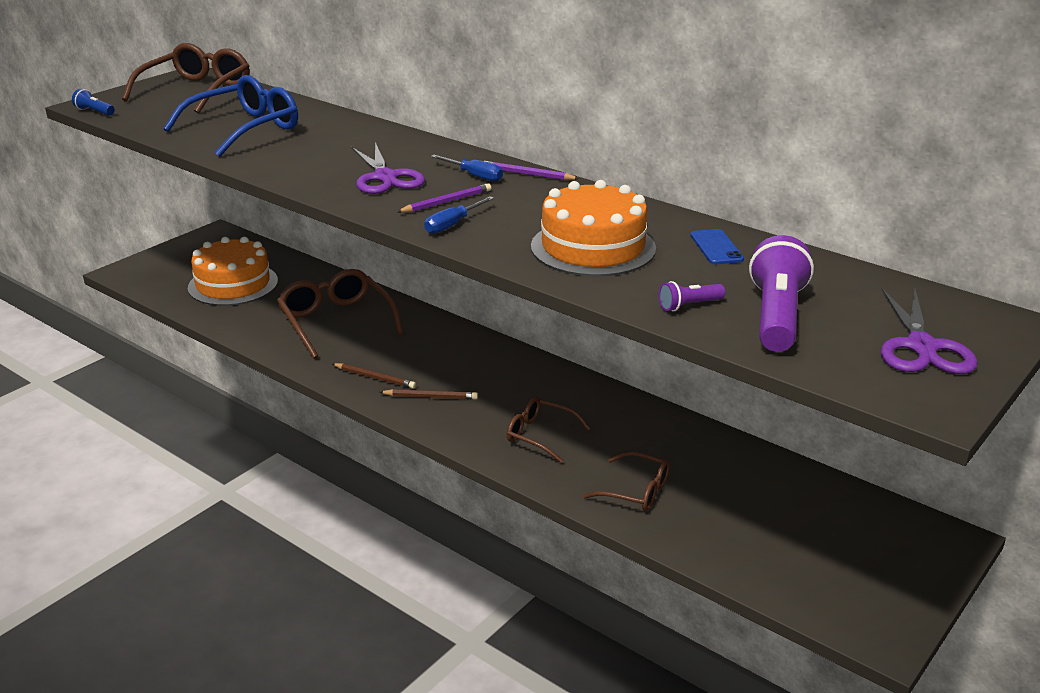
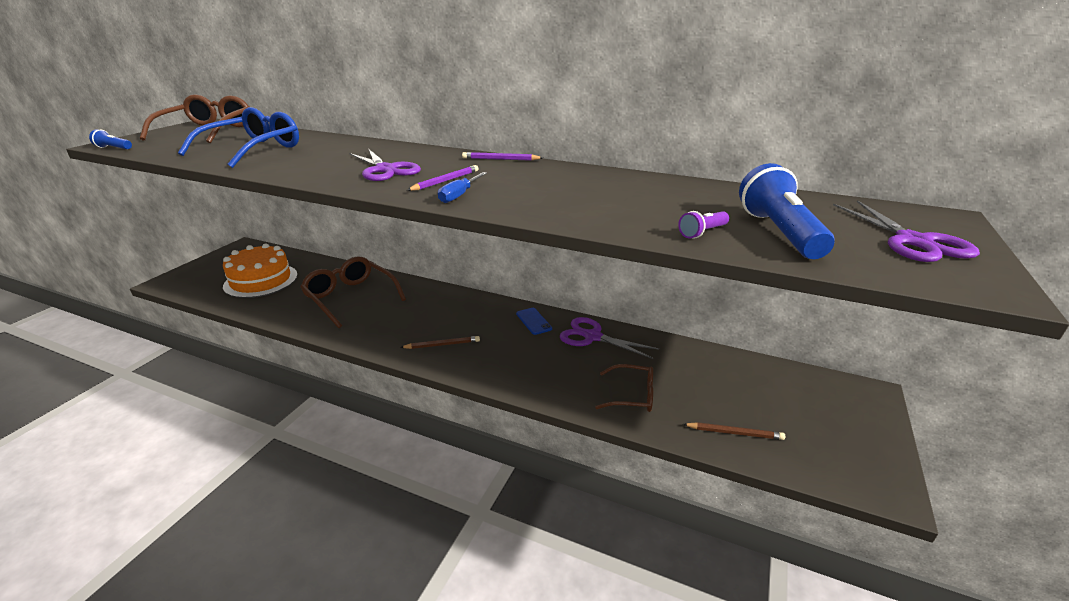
camera: 15 degrees left, 0 degrees up
brown pencil [333,363,416,389] -> brown pencil moved to [683,422,785,440]
blue screwdriver [431,155,503,181] -> none
brown glasses [507,397,591,463] -> none
orange cake [531,180,656,276] -> none
blue phone [690,229,744,264] -> blue phone moved to [516,308,552,335]
purple flashlight [749,235,814,352] -> blue flashlight [739,163,834,259]
none -> purple scissors [560,317,659,359]

